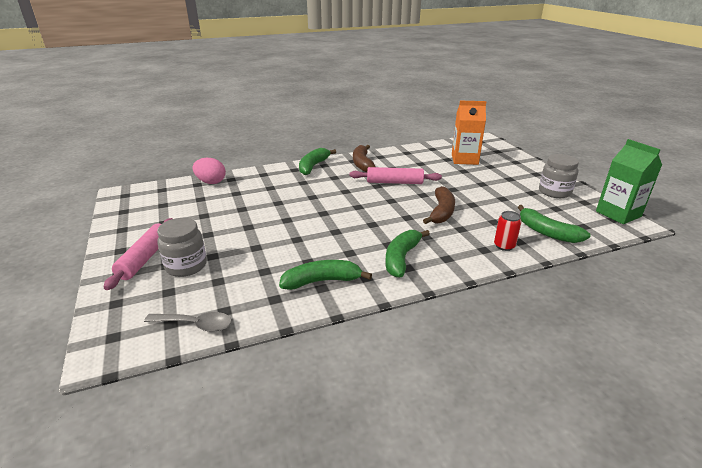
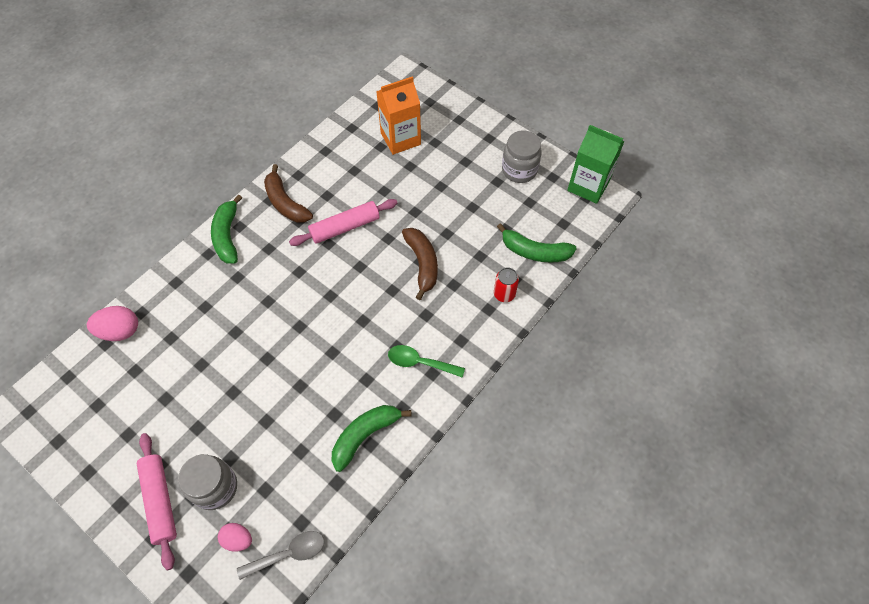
camera: 30 degrees left, 30 degrees up
green banana [385,230,430,278] -> green spoon [388,345,465,378]
none -> pink egg [218,523,252,552]

